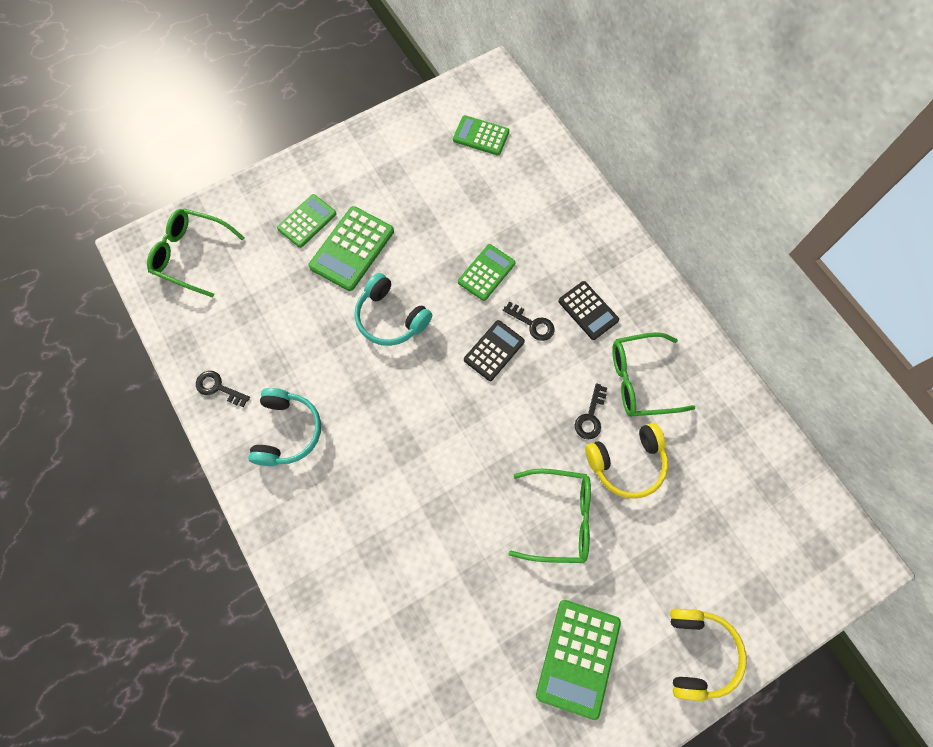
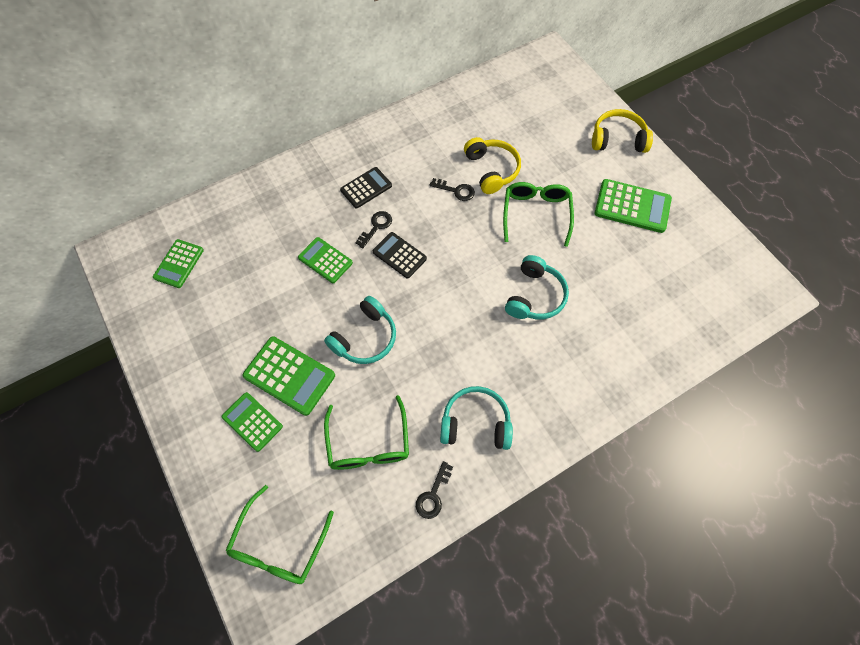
camera: 90 degrees left, 5 degrees down
green glasses [612,332,695,417] -> green glasses moved to [324,395,409,470]
none -> turquoise headphones [505,255,569,319]

